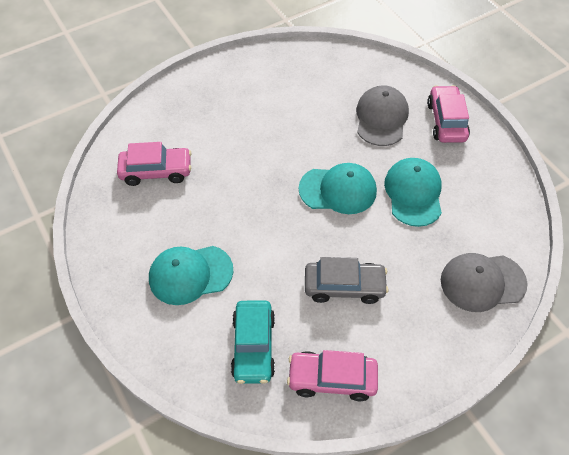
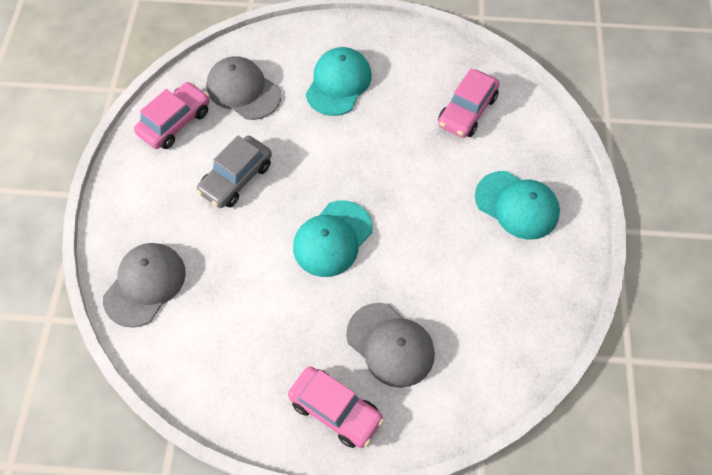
camera: 125 degrees right, 5 degrees up
turquoise car [231,300,275,384] -> grey cap [206,56,281,120]
turquoise cap [384,158,442,227] -> turquoise cap moved to [475,171,560,240]

